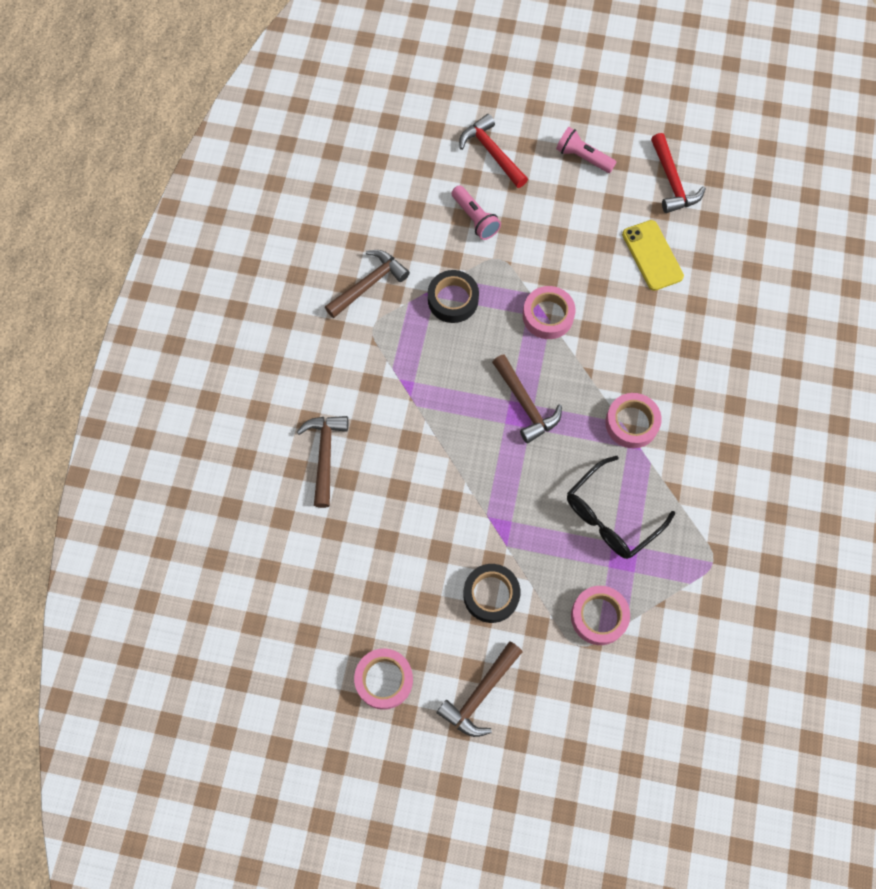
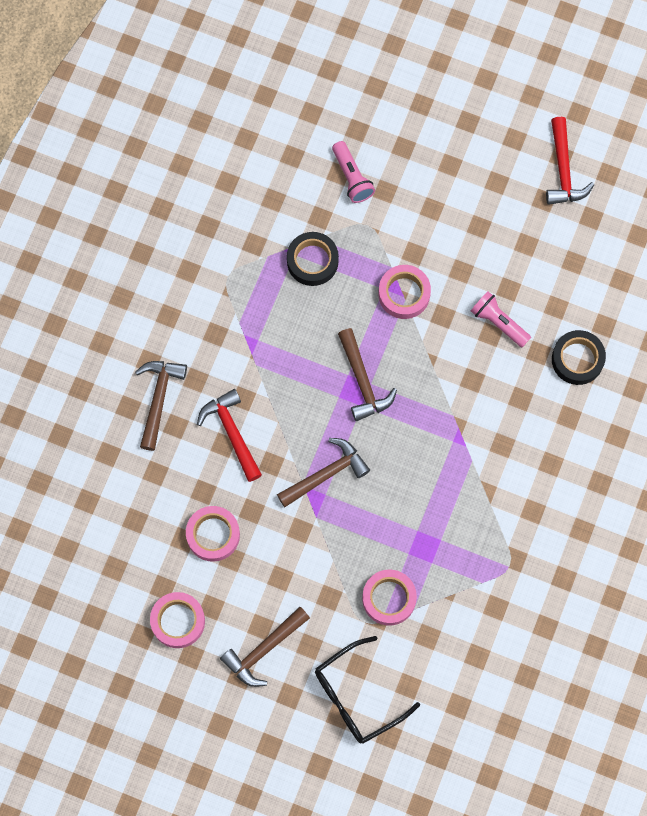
camera: 10 degrees right, 5 degrees up
brown hammer [325,250,410,318] -> brown hammer moved to [277,438,370,507]
red hammer [459,114,528,188] -> red hammer moved to [197,389,262,482]
black tape [463,564,521,623] -> black tape moved to [552,330,606,385]
pink flashlight [556,127,616,173] -> pink flashlight moved to [471,291,531,347]
black glasses [567,456,675,559] -> black glasses moved to [315,636,420,743]
pink tape [605,393,662,449] -> pink tape moved to [186,506,240,562]
yellow phone [622,220,684,291] -> none

